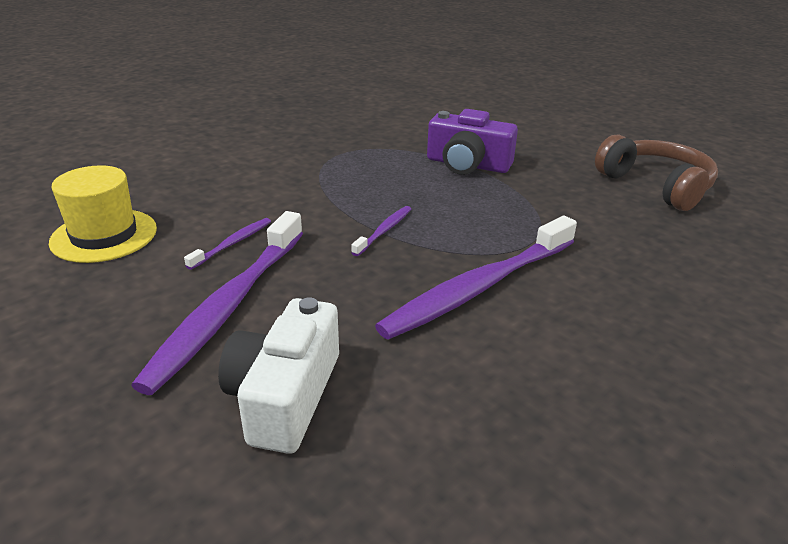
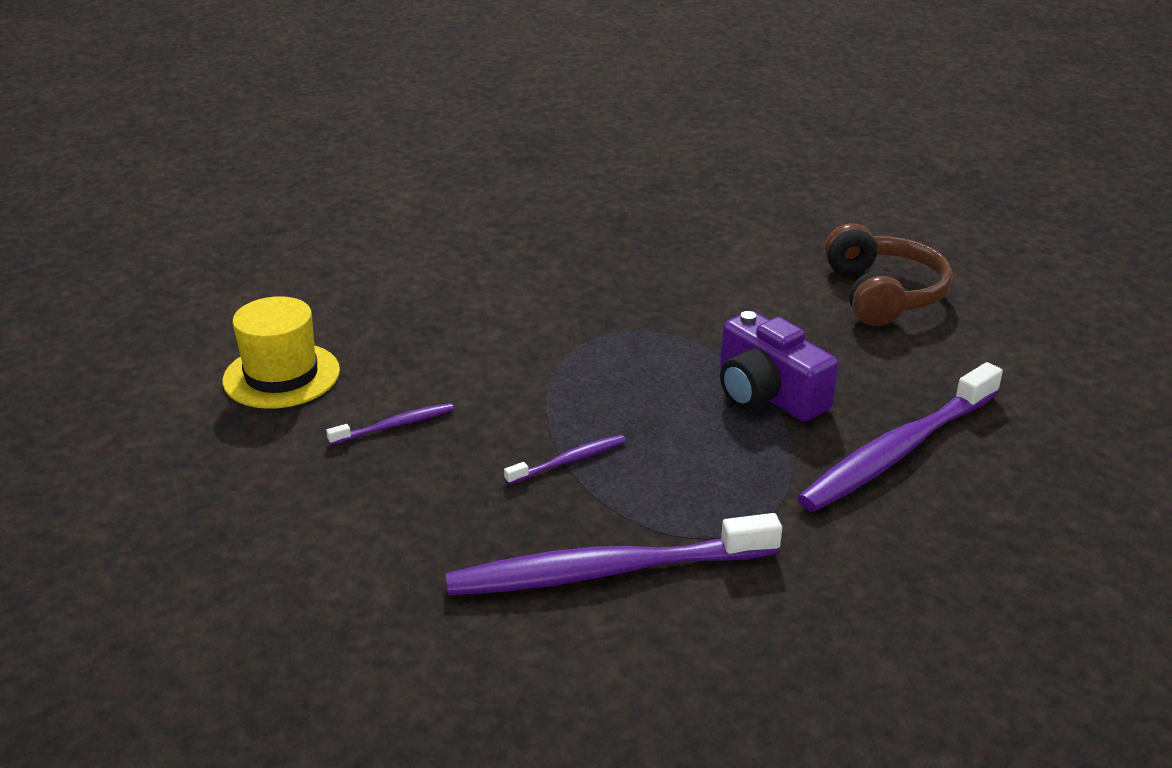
camera: 30 degrees right, 0 degrees up
purple toothbrush [131,211,303,395] -> purple toothbrush moved to [797,362,1003,511]
white camera [218,297,339,454] -> none
brown headphones [595,134,718,211] -> brown headphones moved to [824,223,952,326]

